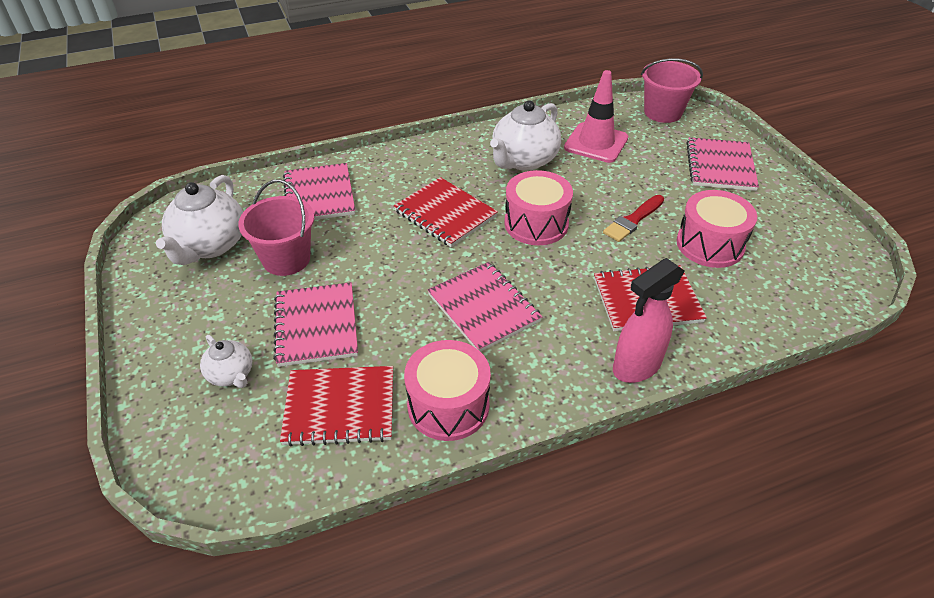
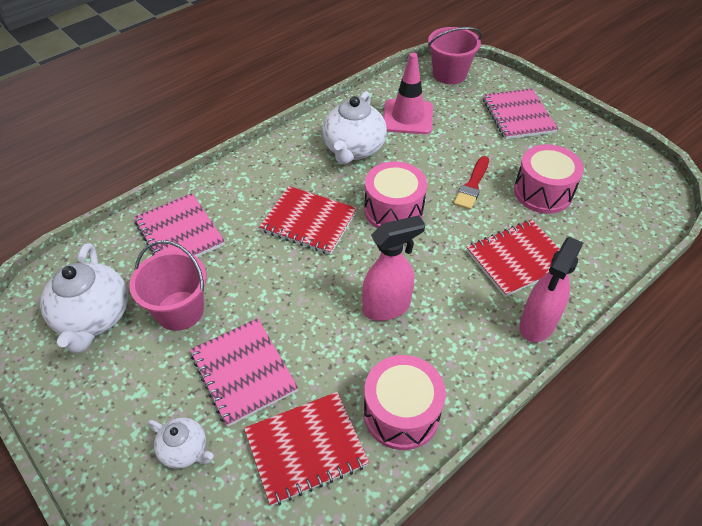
camera: 20 degrees left, 5 degrees up
pink notebook [428,262,542,352] -> pink spray bottle [362,215,425,321]

